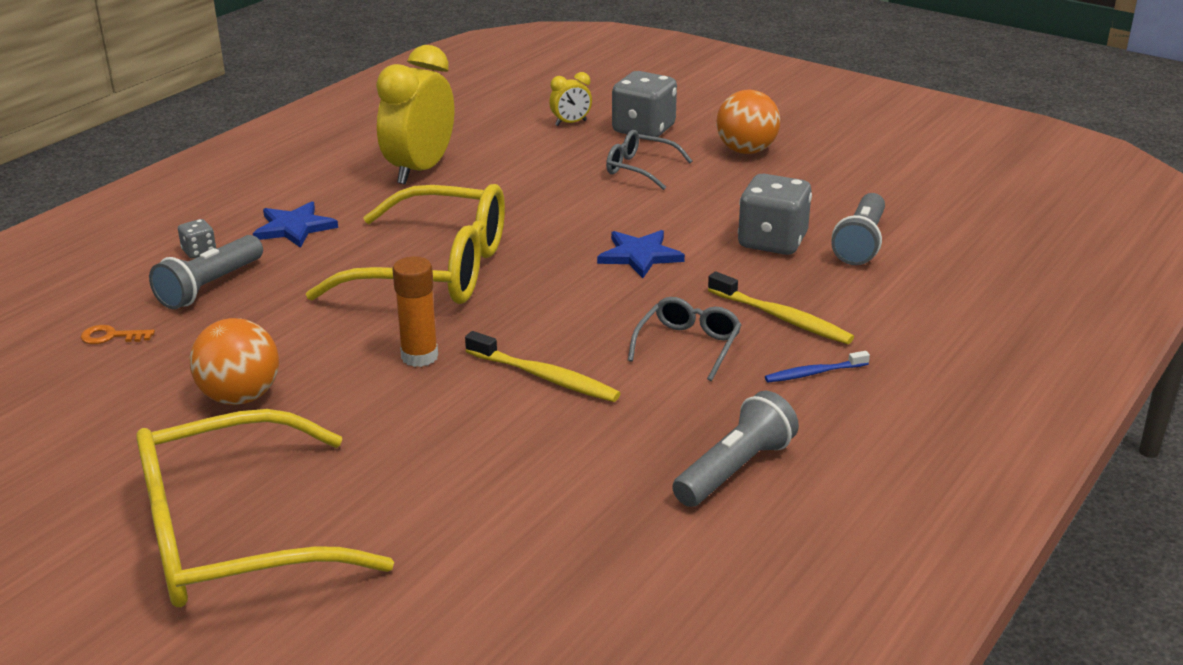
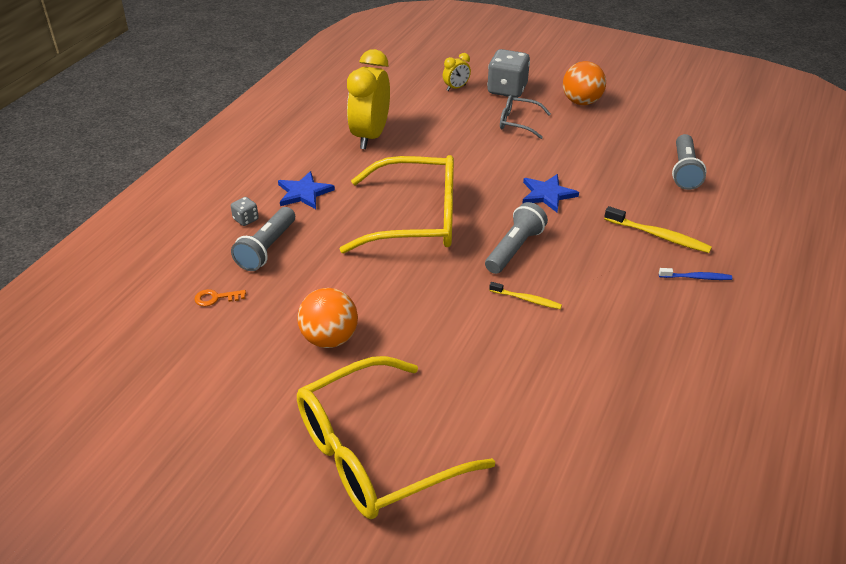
camera: 10 degrees left, 10 degrees up
orange glue stick [393,256,438,367] -> none
yellow toothbrush [465,331,621,402] -> yellow toothbrush [489,282,562,309], size x0.63
grey glasses [628,297,741,381] -> none
grey flashlight [672,391,799,507] -> grey flashlight moved to [485,202,548,274]
grey dice [738,174,812,255] -> none
blue toothbrush [765,351,870,382] -> blue toothbrush turned 150 degrees counterclockwise [659,268,732,280]

